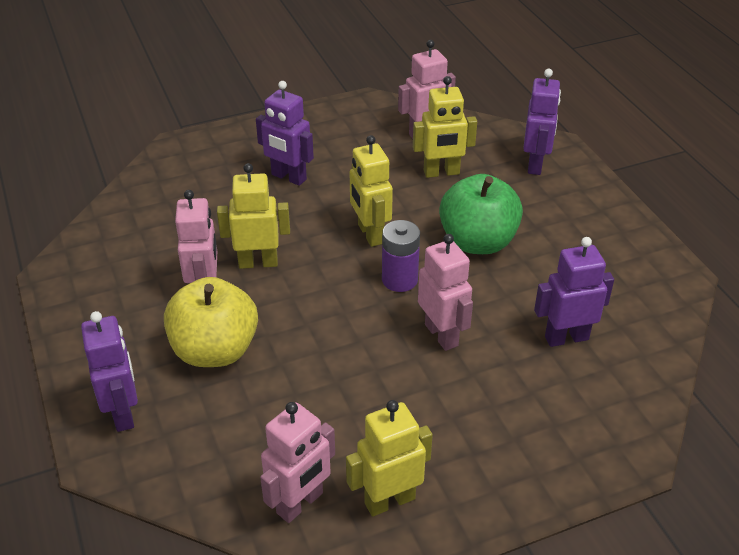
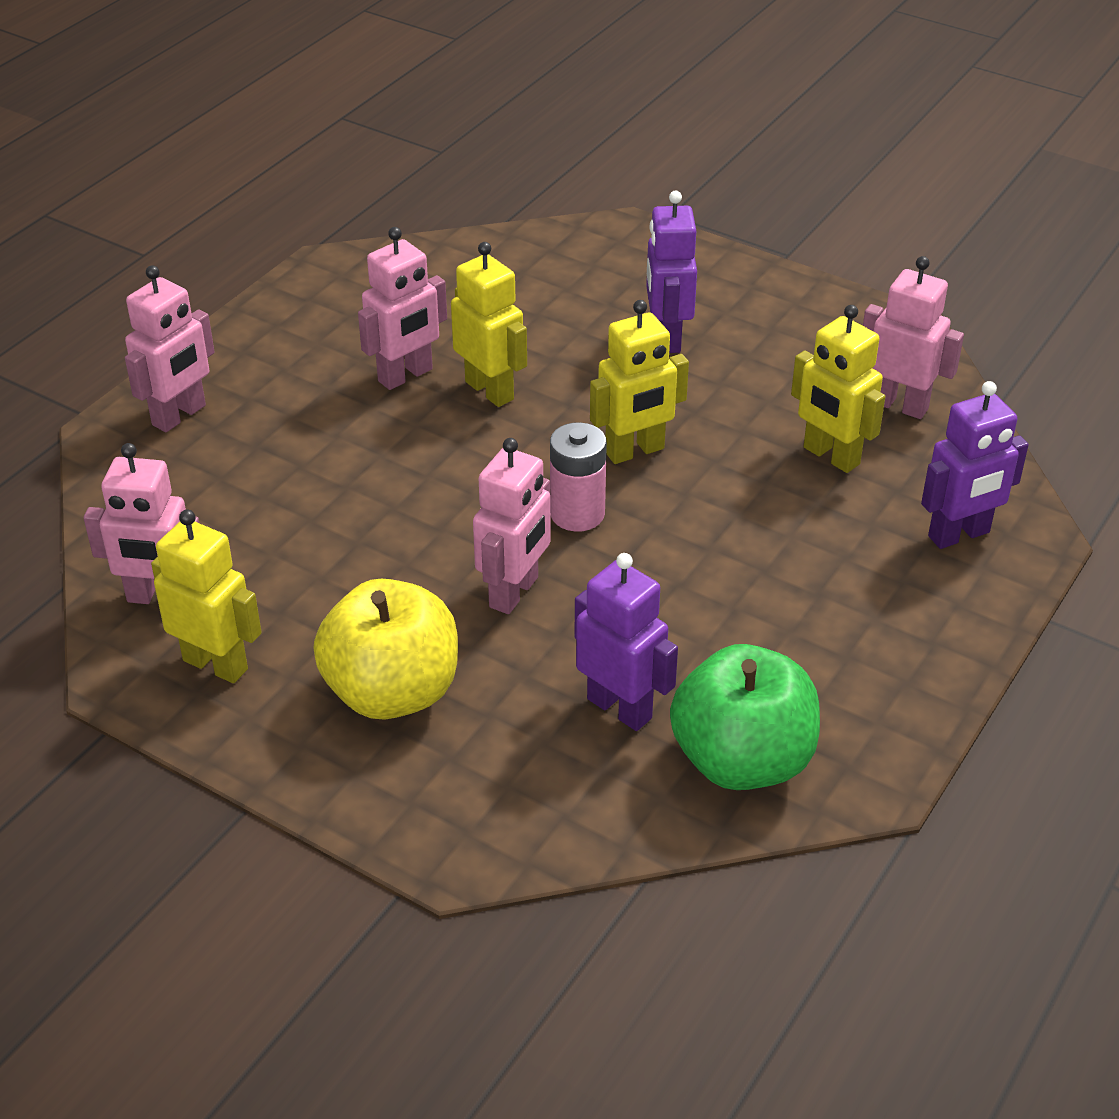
camera: 55 degrees right, 0 degrees up
purple robot [81,311,138,432] -> pink robot [125,265,215,432]
yellow apple [164,277,258,367] -> yellow apple moved to [313,579,458,720]
yellow robot [350,135,393,247] -> yellow robot turned 150 degrees counterclockwise [590,300,689,464]
purple battery [382,220,420,292] -> pink battery [550,422,607,532]
green apple [439,174,523,254] -> green apple moved to [670,644,820,790]

